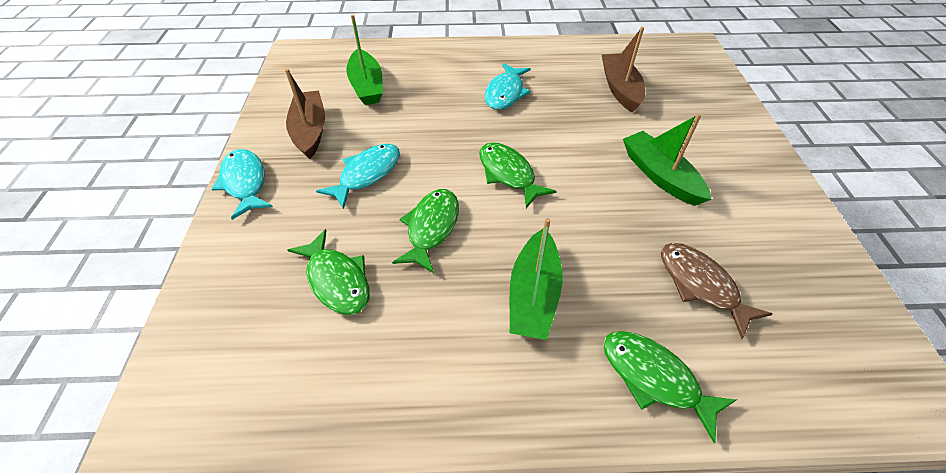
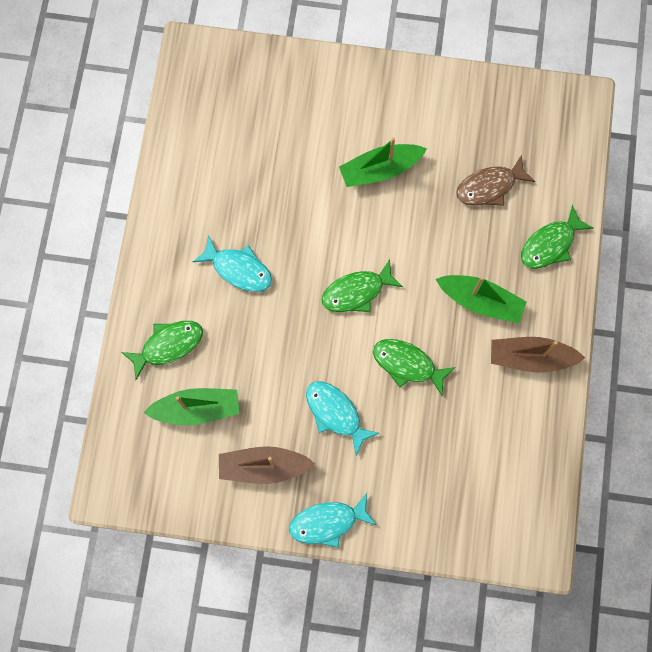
camera: 80 degrees left, 25 degrees up
green fish [288,229,370,315] -> green fish moved to [121,321,203,380]
brown boat [601,27,645,113] -> brown boat moved to [491,337,585,373]

